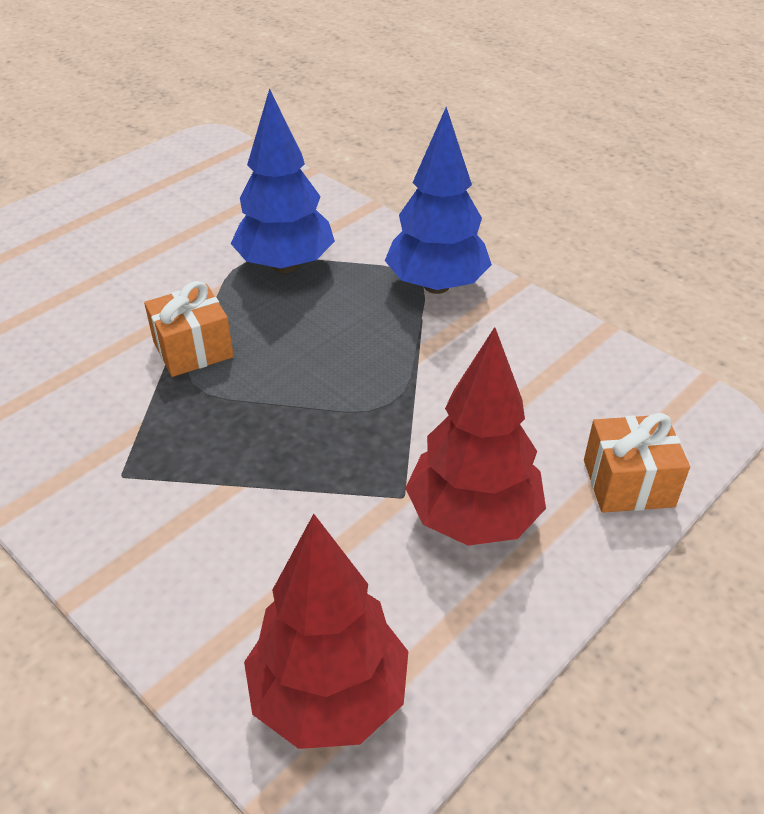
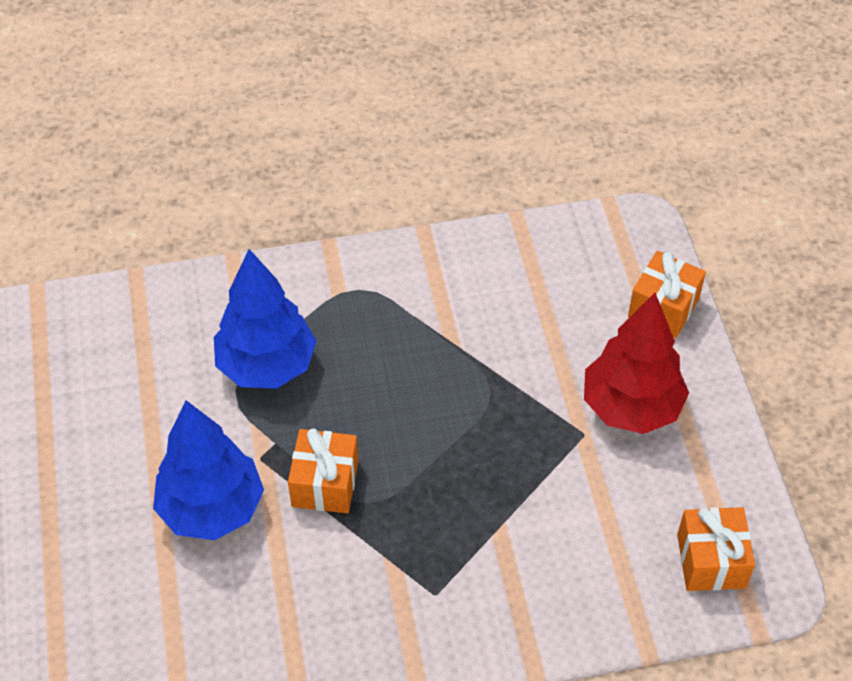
camera: 55 degrees left, 10 degrees up
red tree [244,514,408,749] -> orange gift [677,507,755,591]
blue tree [385,107,492,294] -> blue tree moved to [153,400,264,540]

